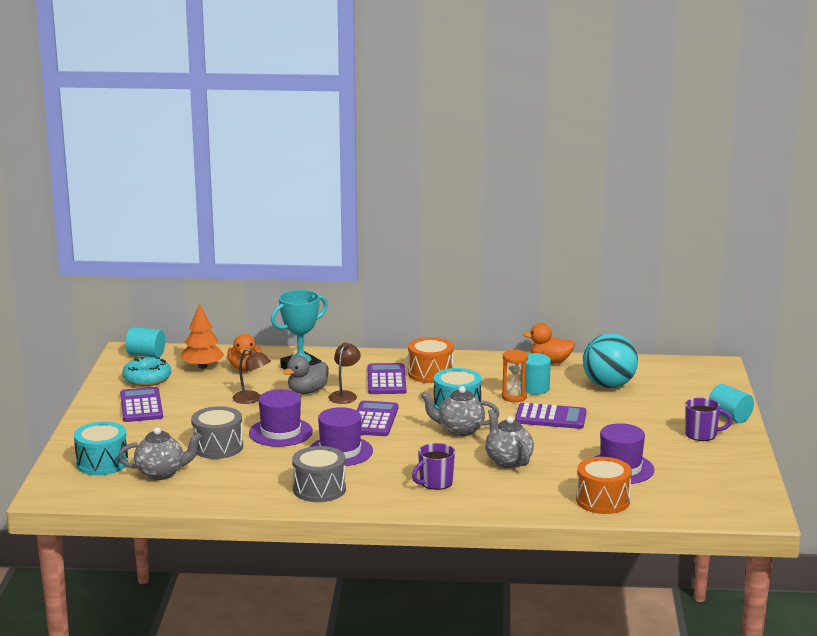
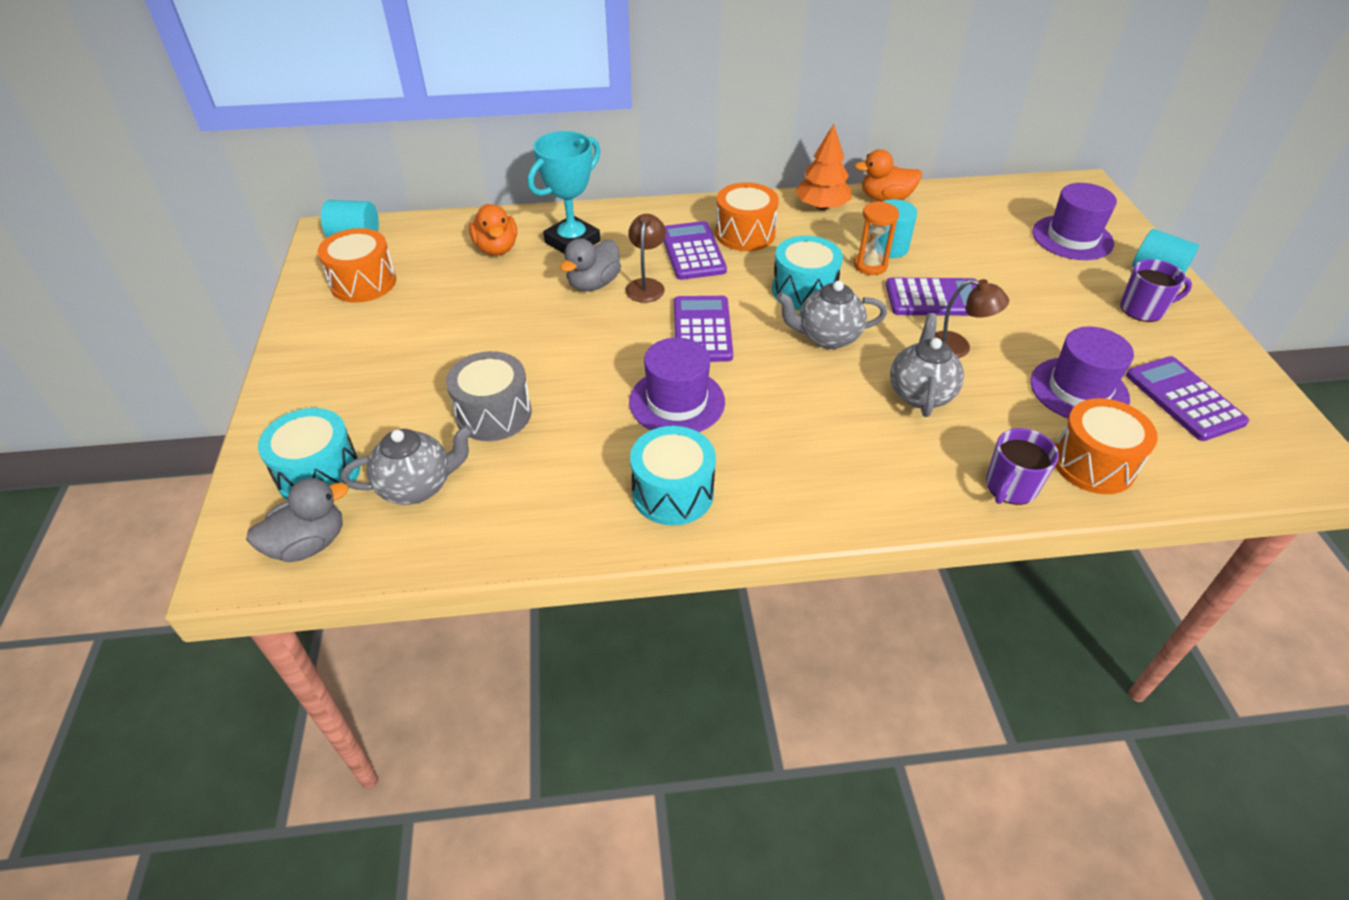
camera: 10 degrees left, 25 degrees up
purple calculator [120,387,163,422] -> purple calculator moved to [1126,356,1249,441]
turquoise donut [122,357,171,386] -> orange drum [318,228,396,303]
orange tree [181,303,225,369] -> orange tree moved to [795,124,852,210]
brown lamp [233,348,271,404] -> brown lamp moved to [935,279,1009,358]
purple hat [249,389,313,447] -> purple hat moved to [1032,183,1117,260]
grey drum [292,446,346,502] -> turquoise drum [630,426,716,526]
purple mug [412,443,455,490] -> purple mug moved to [986,428,1059,505]
grey teapot [485,409,534,468] -> grey teapot turned 45 degrees clockwise [890,313,964,417]
turquoise ball [583,333,638,388] -> none
none -> grey duck [246,478,349,562]

